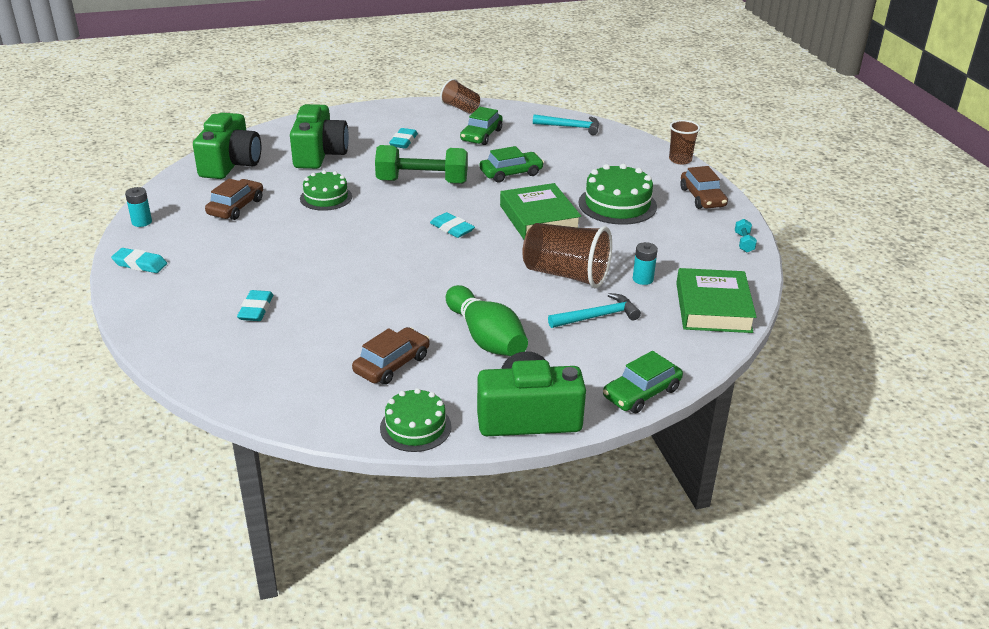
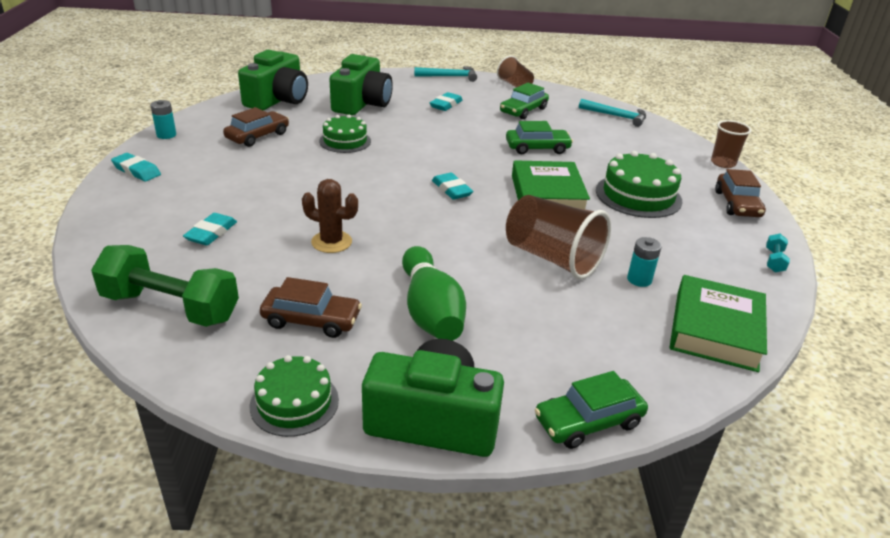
camera: 15 degrees right, 0 degrees up
brown car [352,327,429,385] -> brown car turned 45 degrees clockwise [260,277,362,338]
green dumbbell [375,145,468,184] -> green dumbbell moved to [91,245,239,327]
turquoise hammer [548,293,641,328] -> turquoise hammer moved to [414,66,477,82]
none -> brown cactus [302,179,358,253]

